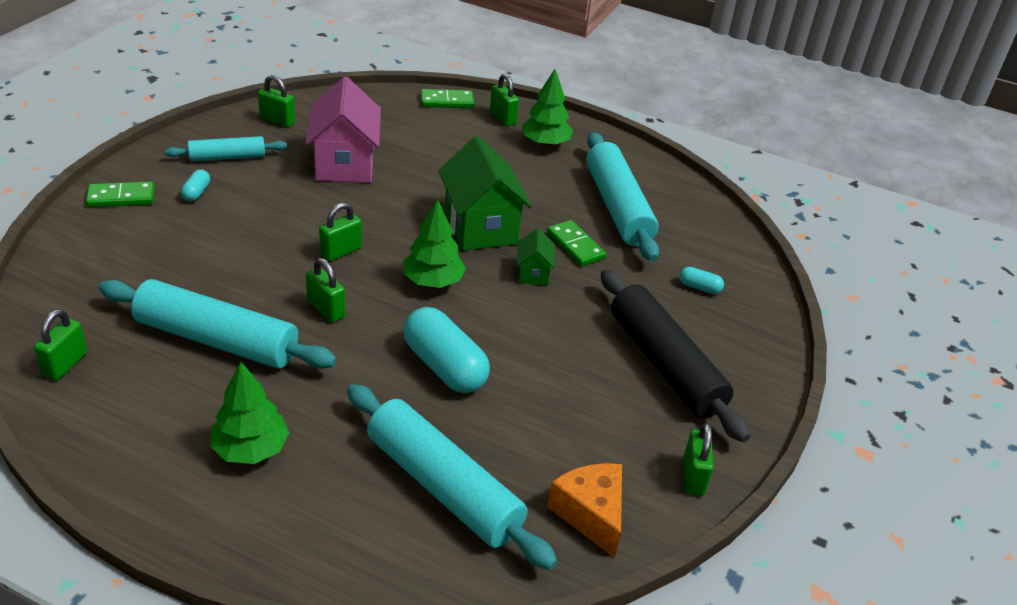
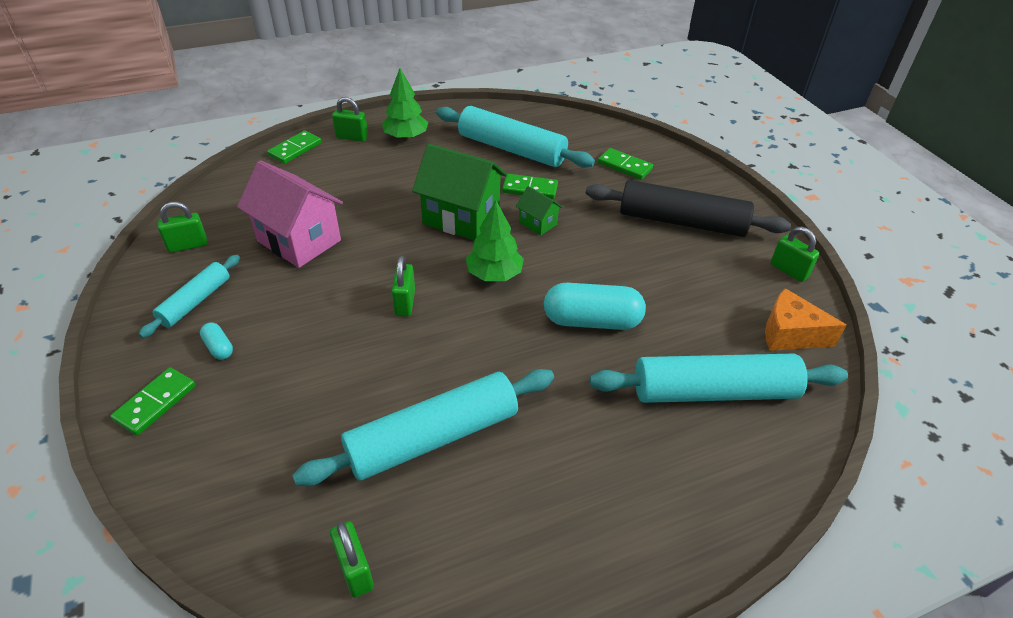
camera: 45 degrees left, 5 degrees up
green tree [210,362,289,464] -> none
green padlock [306,258,346,323] -> none
turquoise capsule [679,267,724,294] -> green domino [598,148,653,180]

